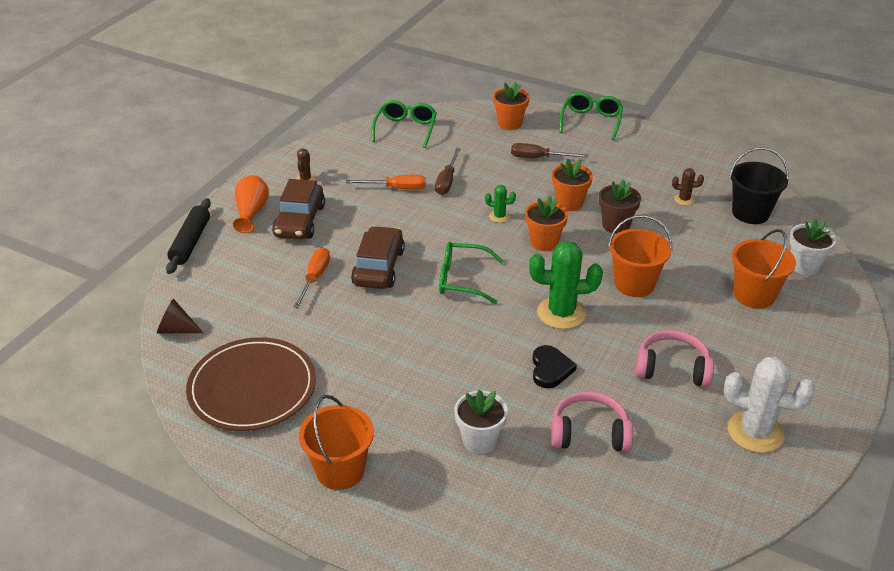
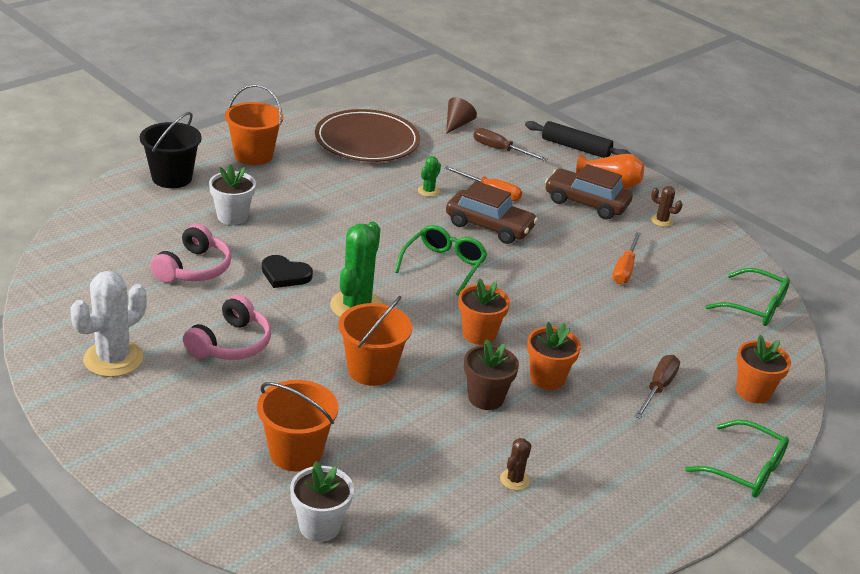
camera: 105 degrees right, 5 degrees down
brown screwdriver [435,148,461,195] -> brown screwdriver moved to [473,128,548,161]
green cactus [485,185,516,223] -> green cactus moved to [418,156,441,197]
black bucket [729,147,789,224] -> black bucket moved to [140,112,202,188]

